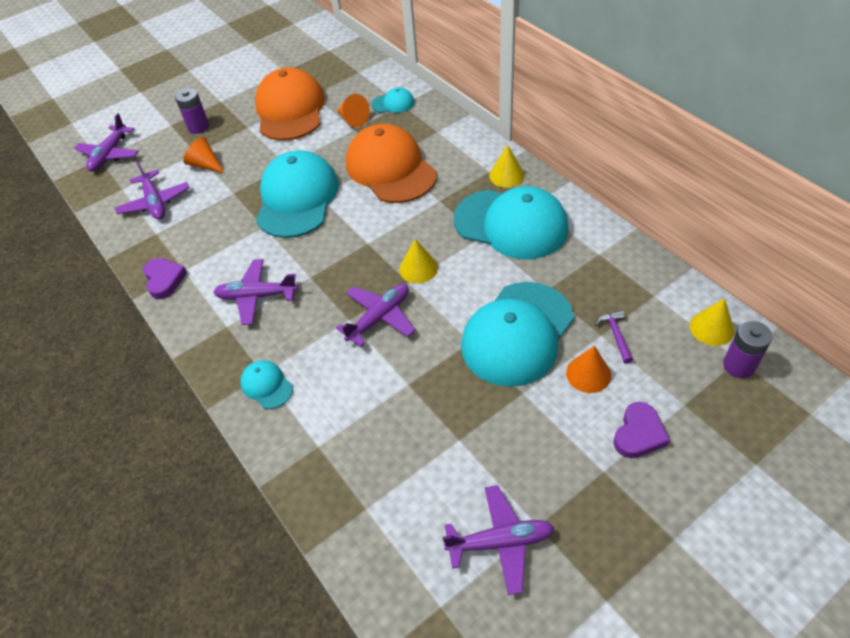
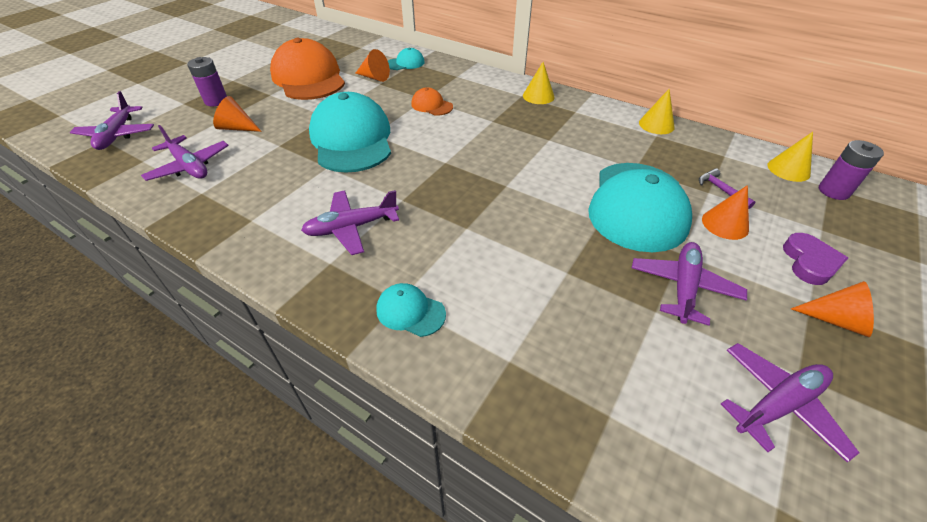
camera: 25 degrees left, 5 degrees down
purple heart [143,258,187,299] -> none
purple plane [336,284,415,347] -> purple plane moved to [632,242,747,326]
orange cap [346,124,437,203] -> orange cap [411,87,453,116], size x0.44
yellow cone [399,239,438,283] -> yellow cone moved to [639,89,675,134]
turquoise cap [454,186,569,259] -> none
none -> orange cone [791,281,874,337]

